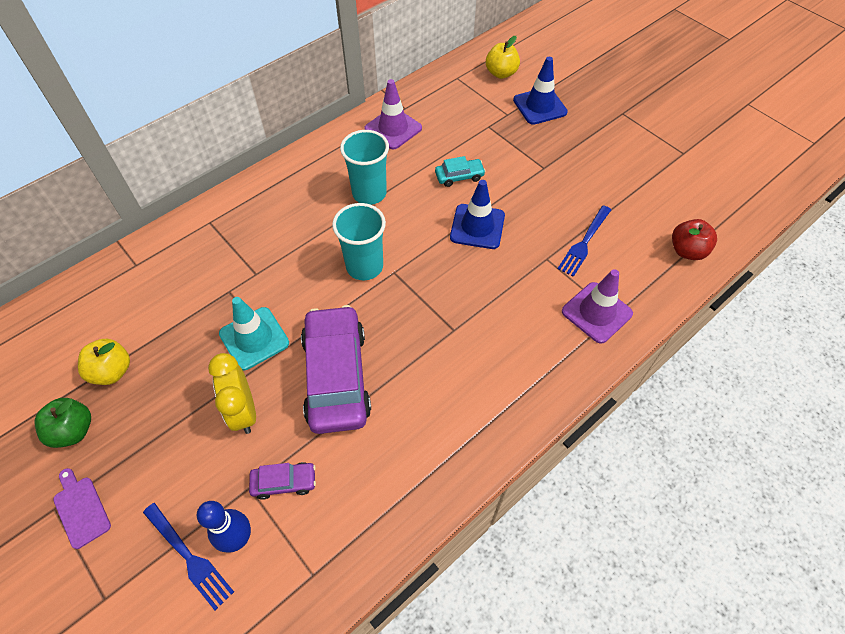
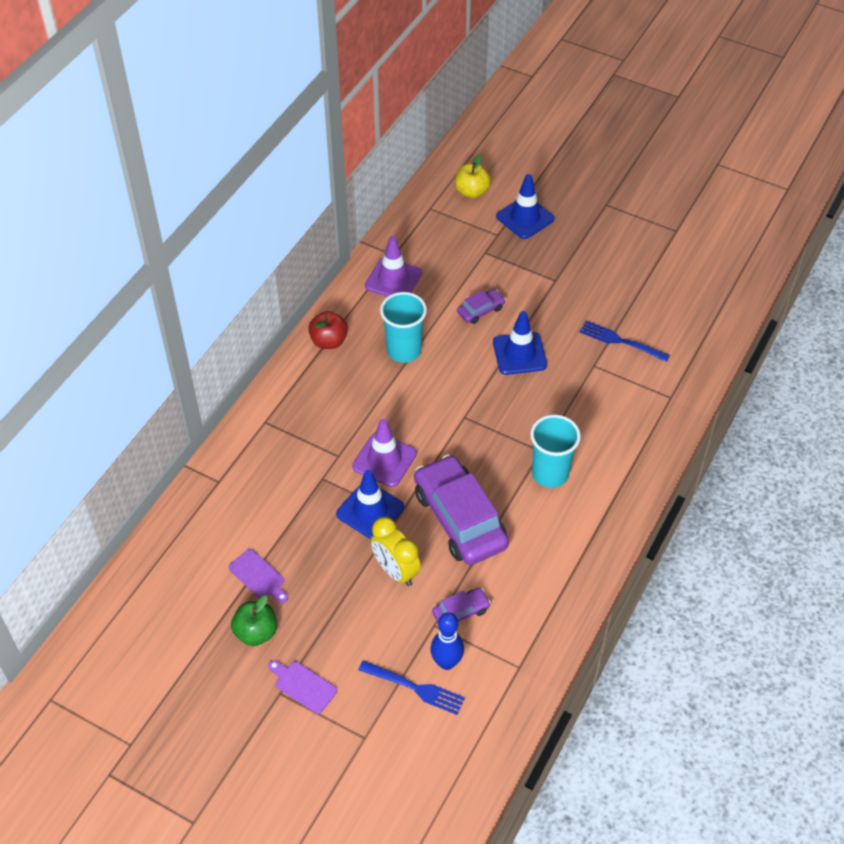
camera: 20 degrees left, 5 degrees down
yellow apple [78,339,130,385] -> purple cutting board [229,549,288,603]
turquoise traffic cone [219,297,289,370] -> blue traffic cone [336,470,404,539]
turquoise cup [332,203,386,280] -> turquoise cup moved to [530,415,581,488]
turquoise car [435,156,486,187] -> purple car [457,289,505,324]
blue fork [558,205,611,277] -> blue fork turned 105 degrees clockwise [580,321,670,362]
purple traffic cone [562,269,633,344] -> purple traffic cone moved to [352,419,417,487]
red apple [672,219,717,260] -> red apple moved to [308,311,348,349]

